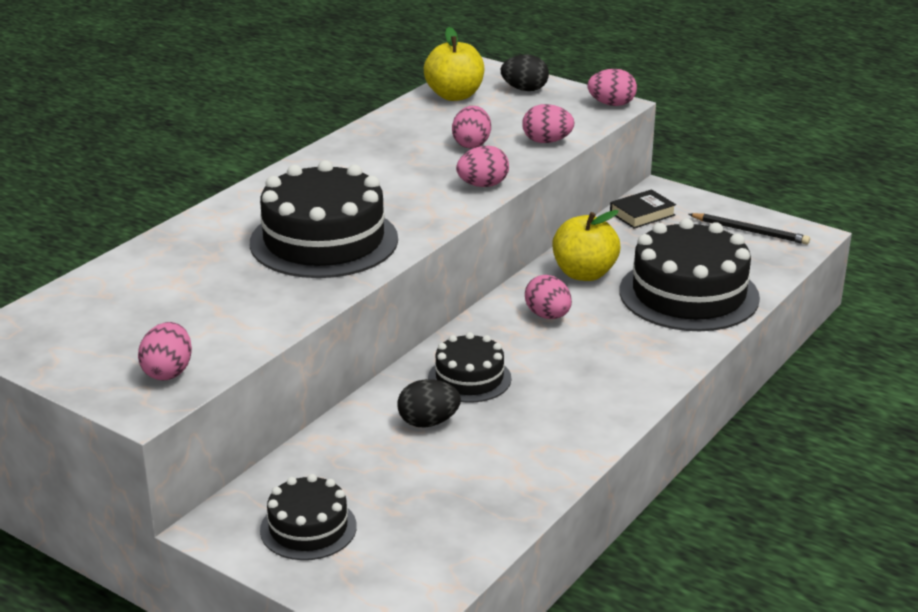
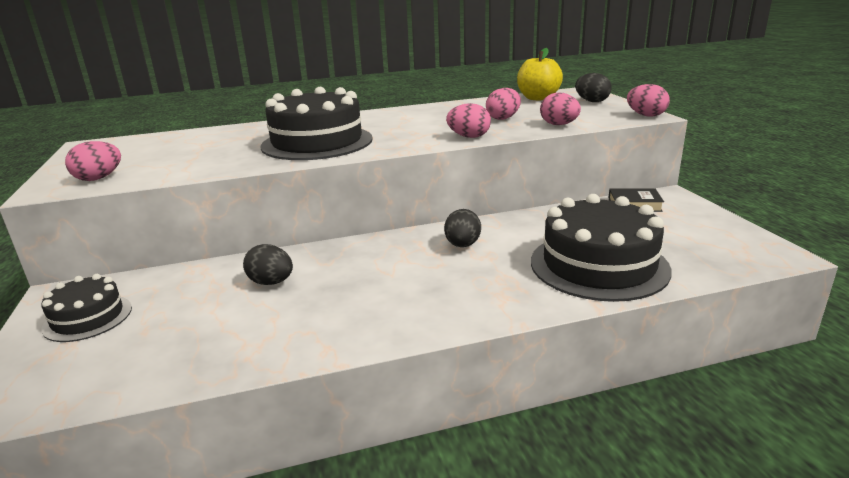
camera: 40 degrees right, 5 degrees down
black cake [428,332,511,403] -> none
pink egg [525,275,572,319] -> black egg [444,209,481,247]
yellow apple [552,210,621,281] -> none
black pencil [688,213,810,245] -> none

